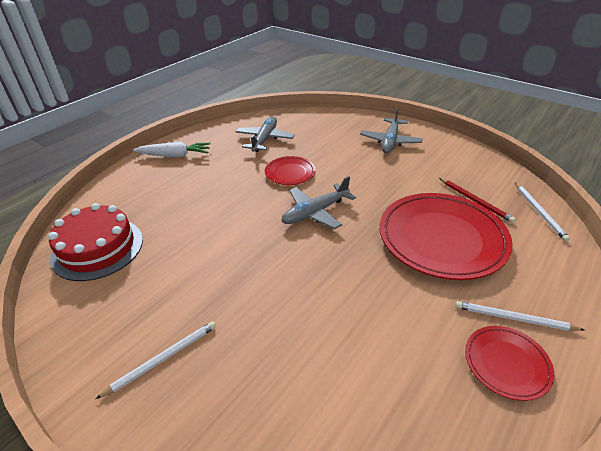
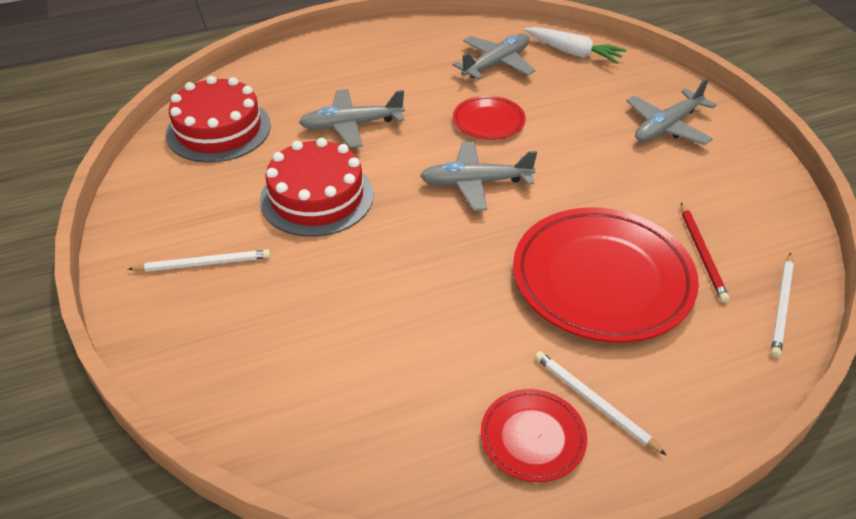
camera: 30 degrees right, 5 degrees up
white carrot [133,142,211,157] -> white carrot moved to [524,27,626,63]
none -> red cake [260,138,374,237]
none -> grey plane [299,89,405,148]

